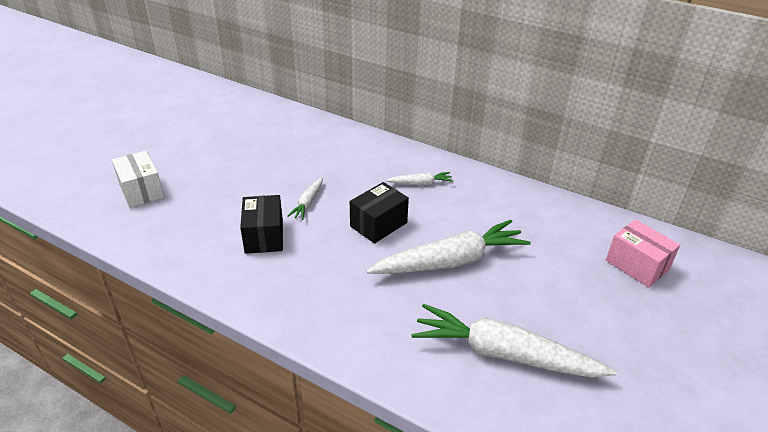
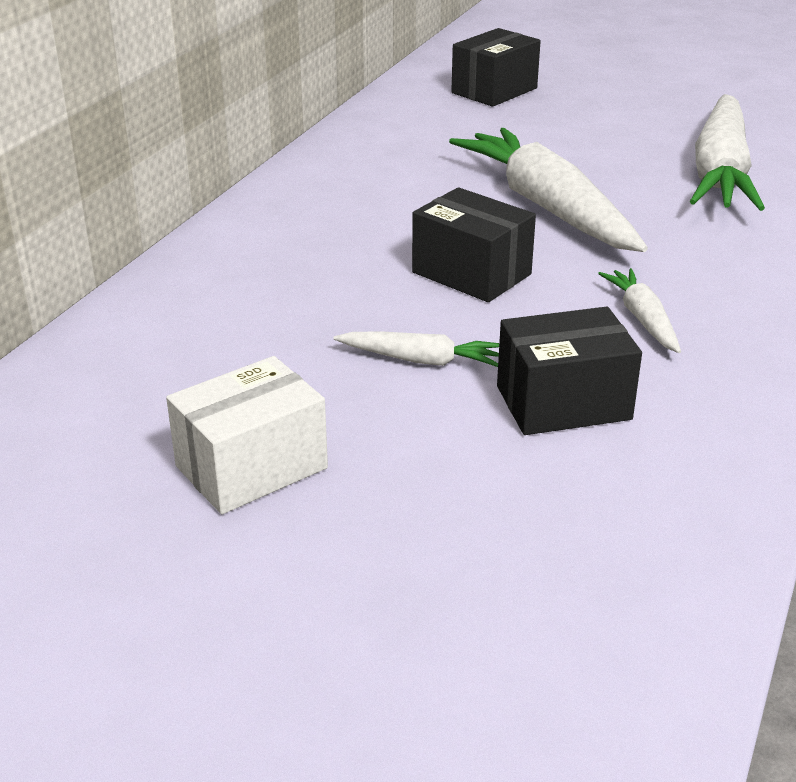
camera: 95 degrees left, 5 degrees down
white box [112,151,164,208] -> white box moved to [166,356,328,514]
white carrot [385,172,453,185] -> white carrot moved to [598,268,681,353]
pink box [606,220,680,287] -> black box [451,28,540,107]

